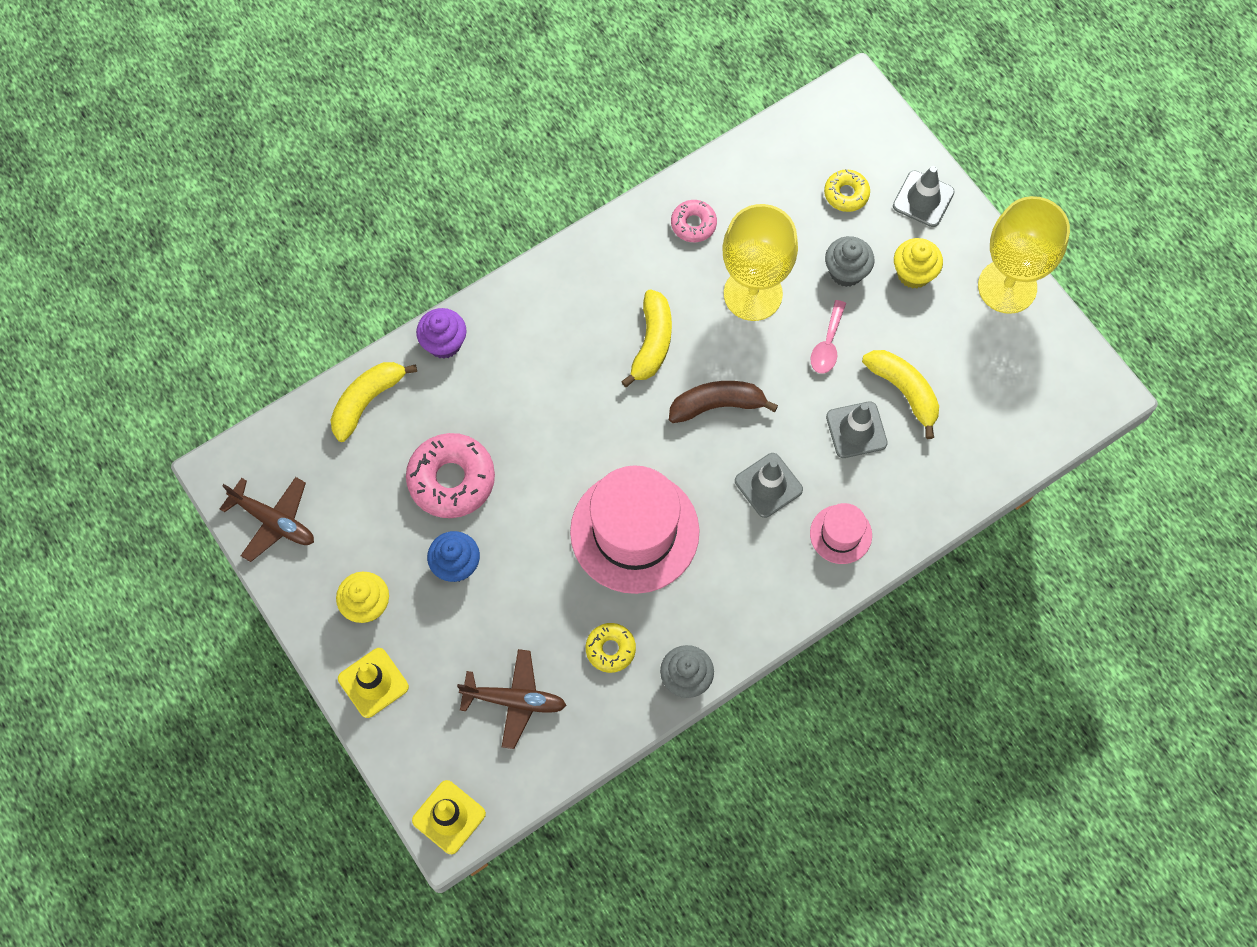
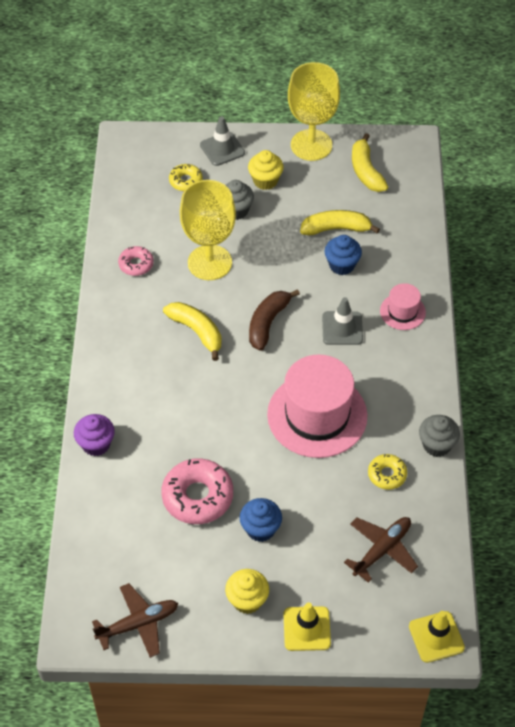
camera: 55 degrees left, 15 degrees down
yellow banana [331,362,417,442] -> yellow banana moved to [352,133,388,192]
pink spoon [810,300,846,374] -> none
grey traffic cone [826,401,888,458] -> blue cupcake [325,235,362,275]

